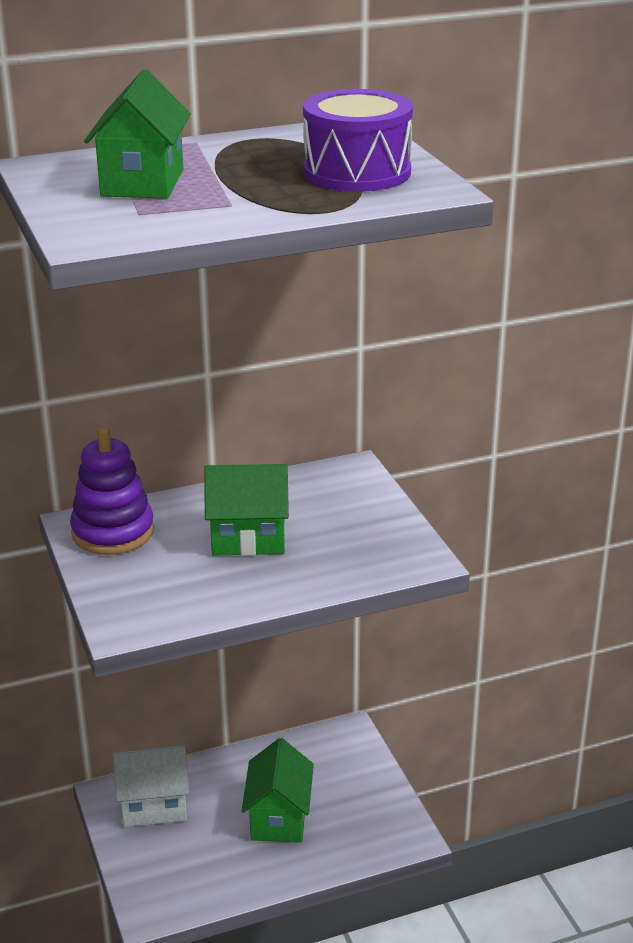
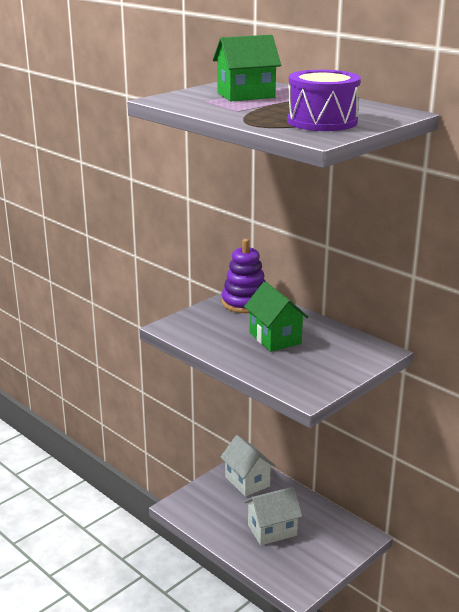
camera: 65 degrees right, 5 degrees down
green house [242,738,314,843] -> white house [244,487,302,545]

